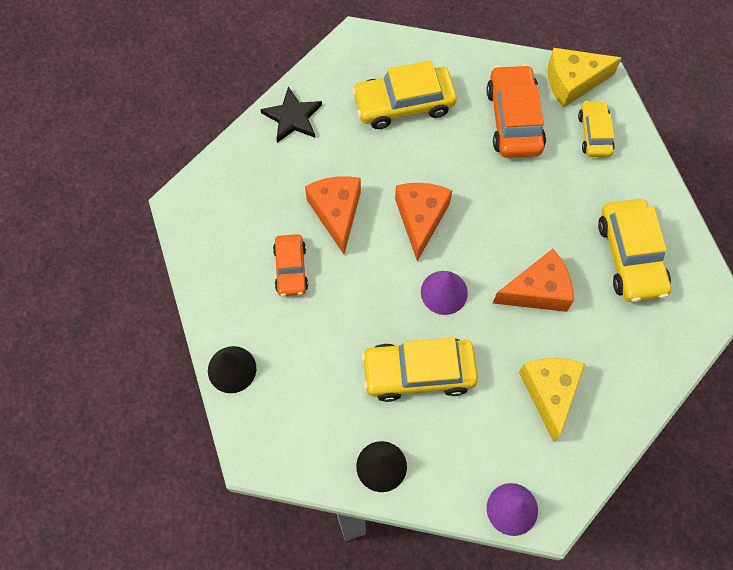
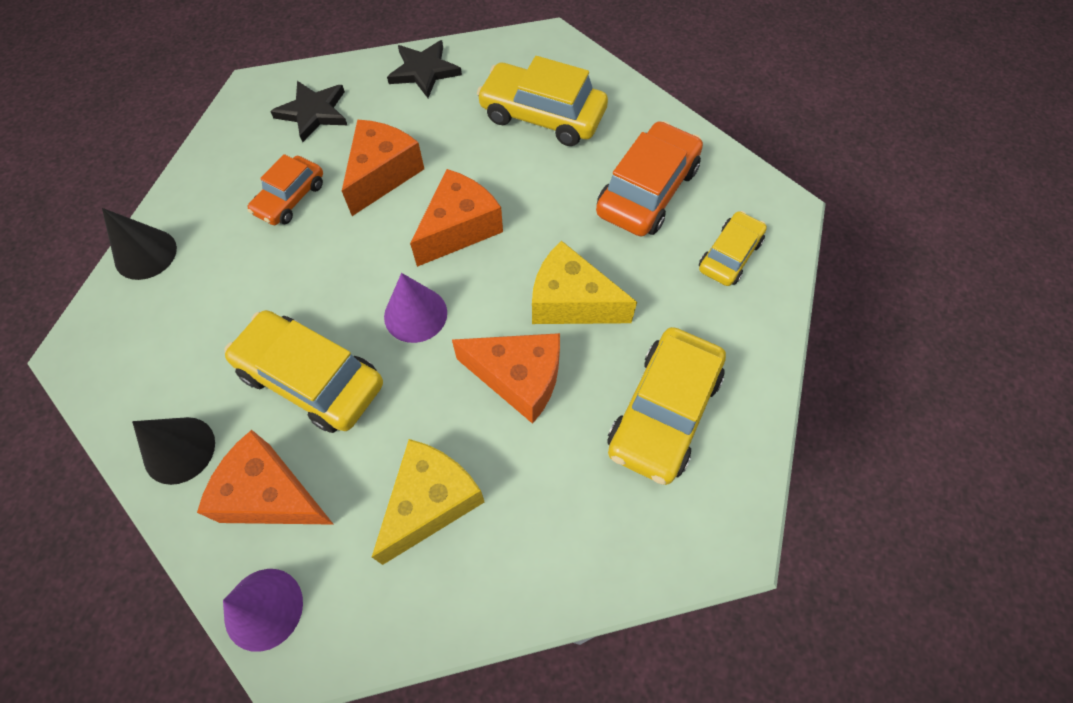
camera: 35 degrees right, 5 degrees down
yellow cheese [548,48,622,108] -> yellow cheese moved to [532,241,637,324]
none -> orange cheese [197,430,334,525]
none -> black star [270,81,347,142]

